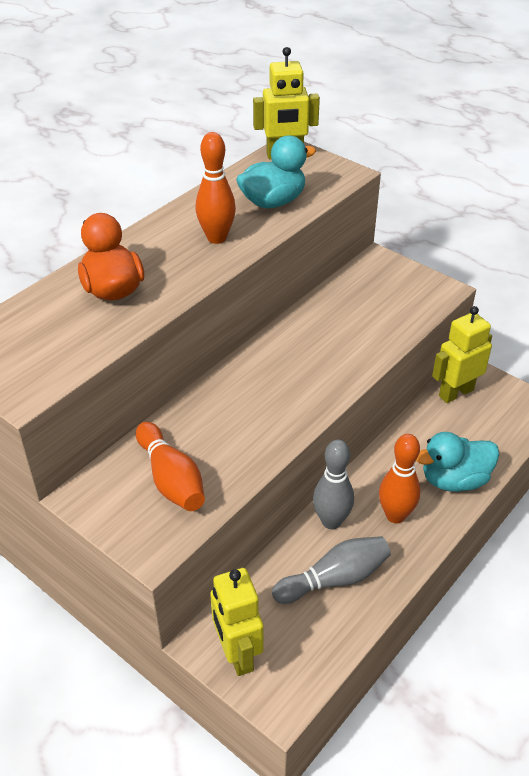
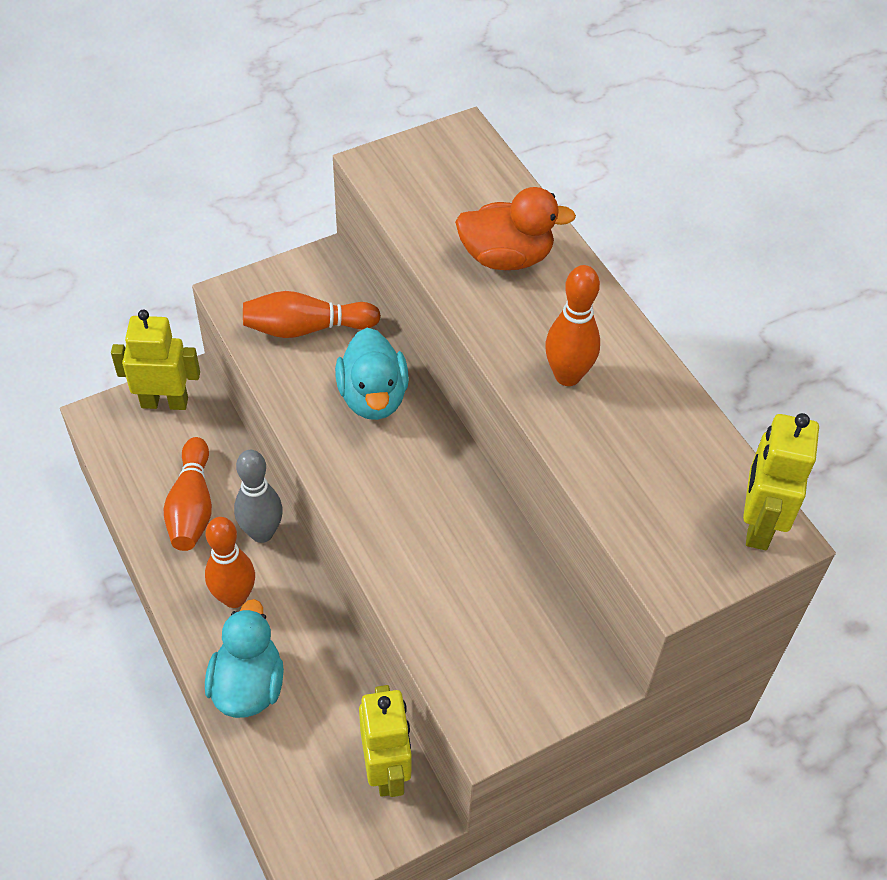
camera: 110 degrees right, 10 degrees up
turquoise duck [236,136,316,208] -> turquoise duck moved to [335,328,409,420]
grey bowling pin [272,536,391,604] -> orange bowling pin [164,437,212,551]

